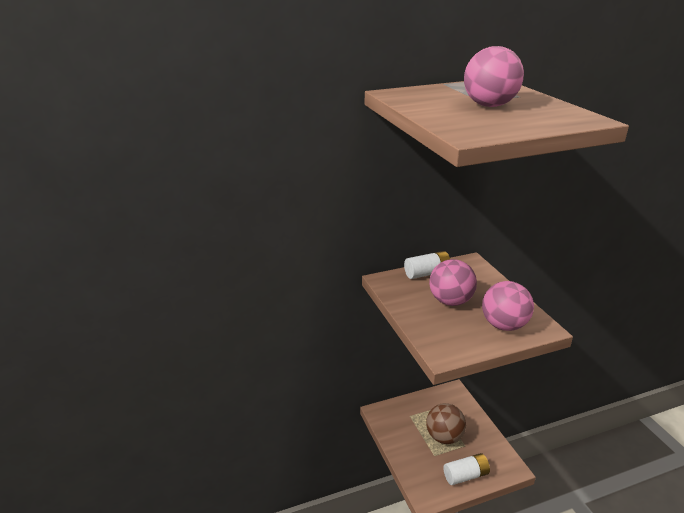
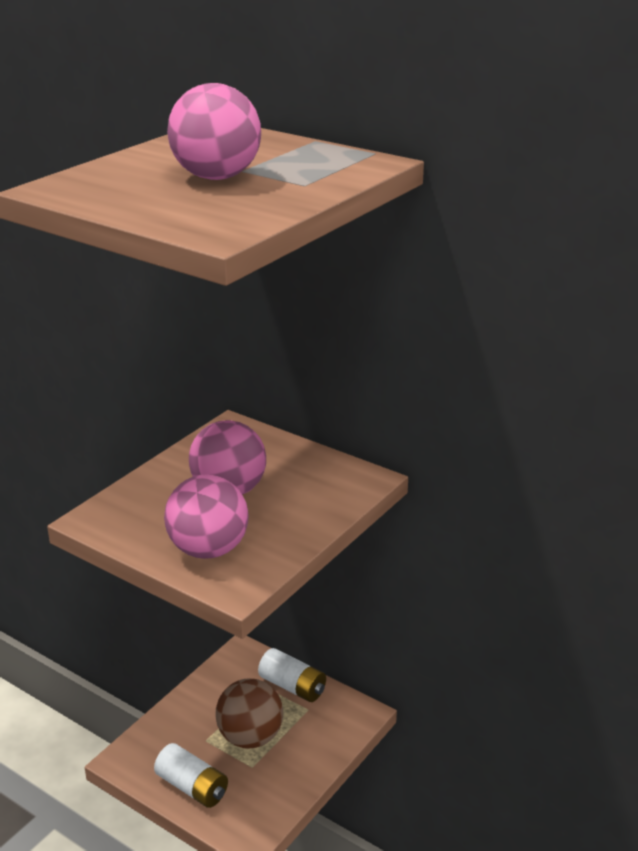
camera: 55 degrees right, 0 degrees up
white battery [404,251,450,279] -> white battery moved to [258,648,326,702]

